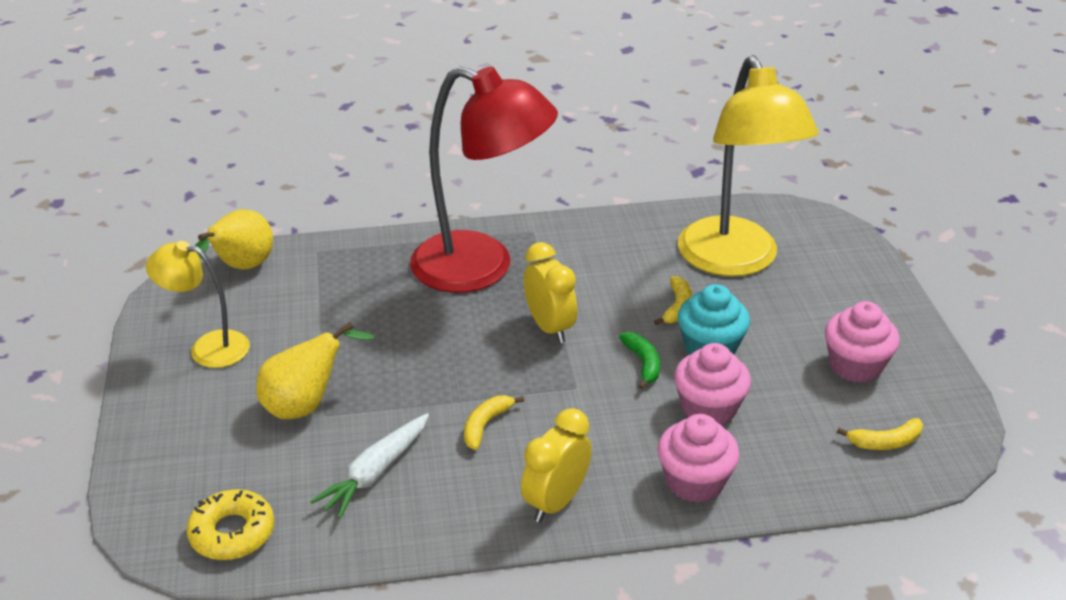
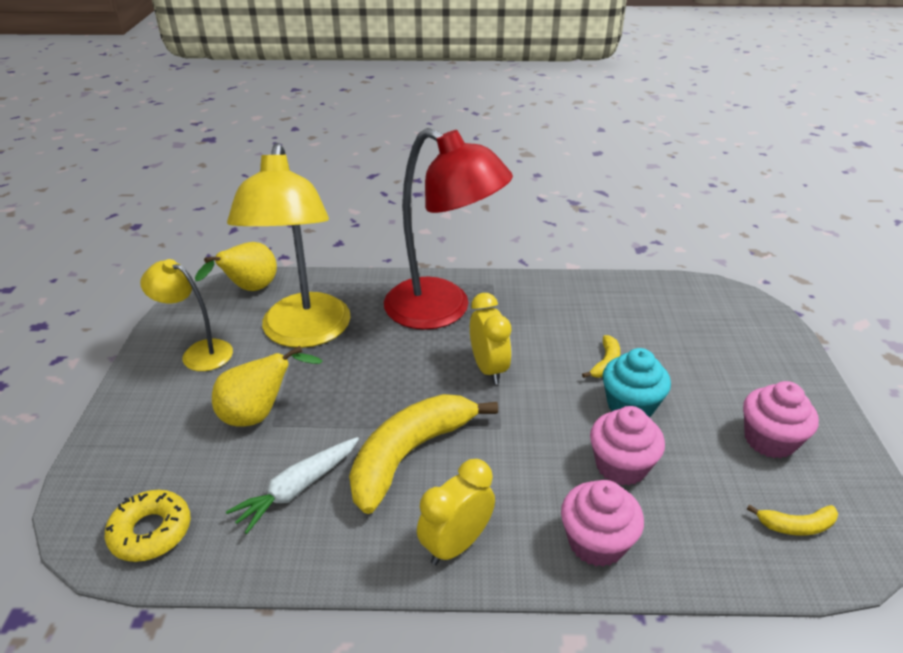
camera: 10 degrees right, 0 degrees up
yellow banana [464,395,524,450] -> yellow banana [349,394,498,514], size x2.30
green banana [619,332,660,389] -> none
yellow lamp [678,55,819,277] -> yellow lamp moved to [227,143,351,348]

